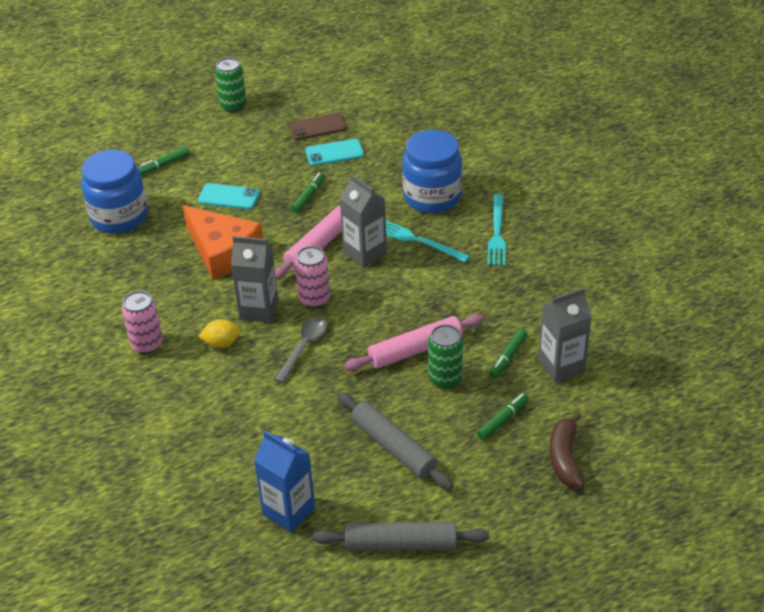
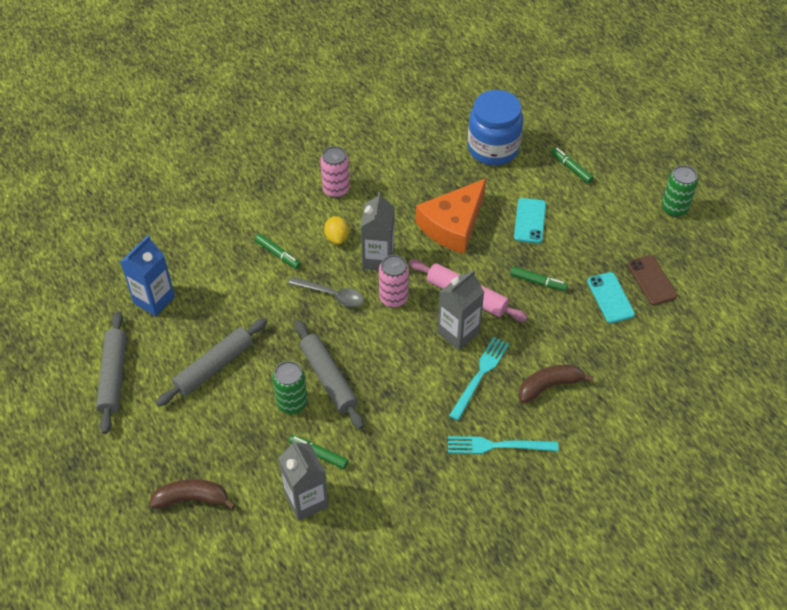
camera: 85 degrees right, 10 degrees up
pink rolling pin [344,314,484,371] -> grey rolling pin [295,320,364,429]
blue jar [402,130,462,213] -> brown banana [518,364,594,403]
green marker [477,393,529,440] -> green marker moved to [255,234,301,269]

